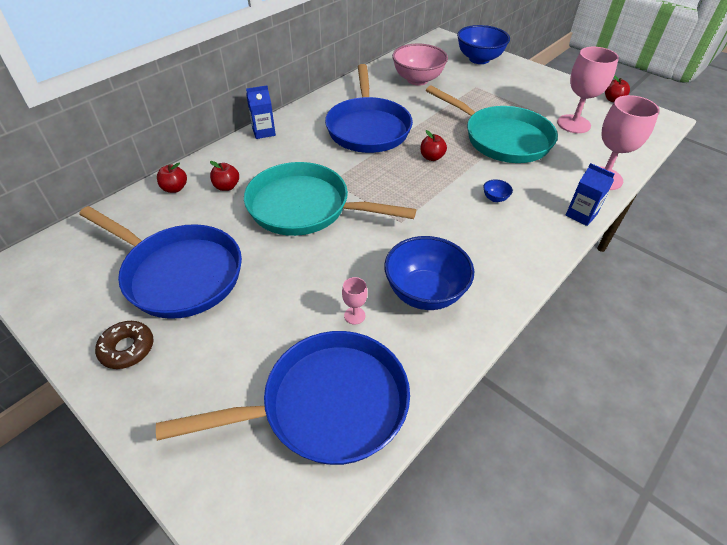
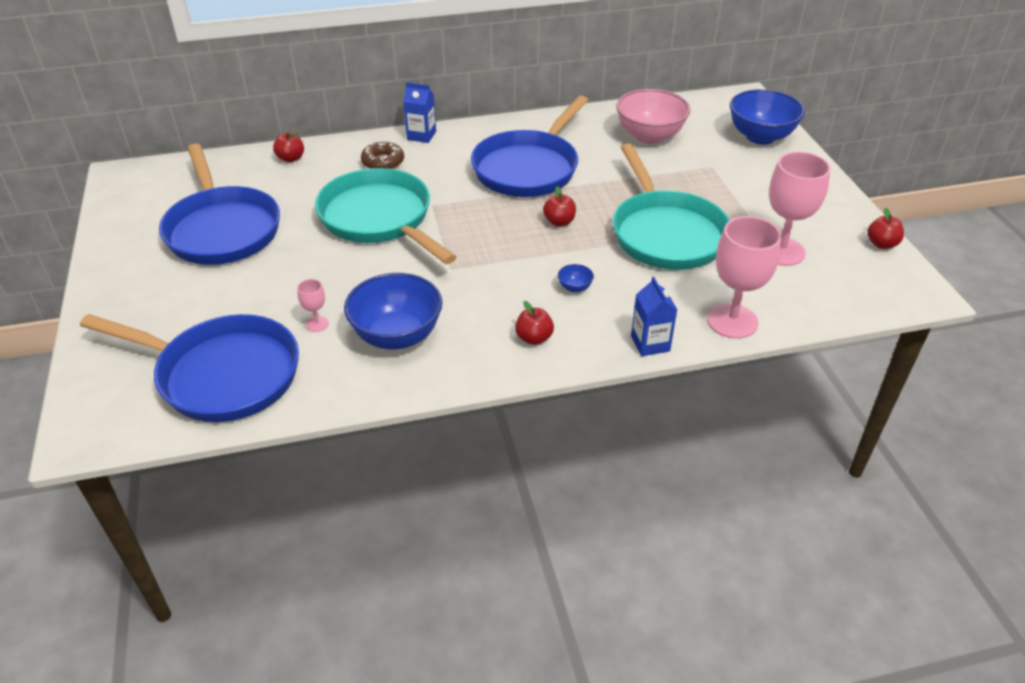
camera: 35 degrees right, 5 degrees down
brown donut [95,321,154,369] -> brown donut moved to [361,142,404,169]
red apple [210,161,239,191] -> red apple moved to [515,301,554,345]

